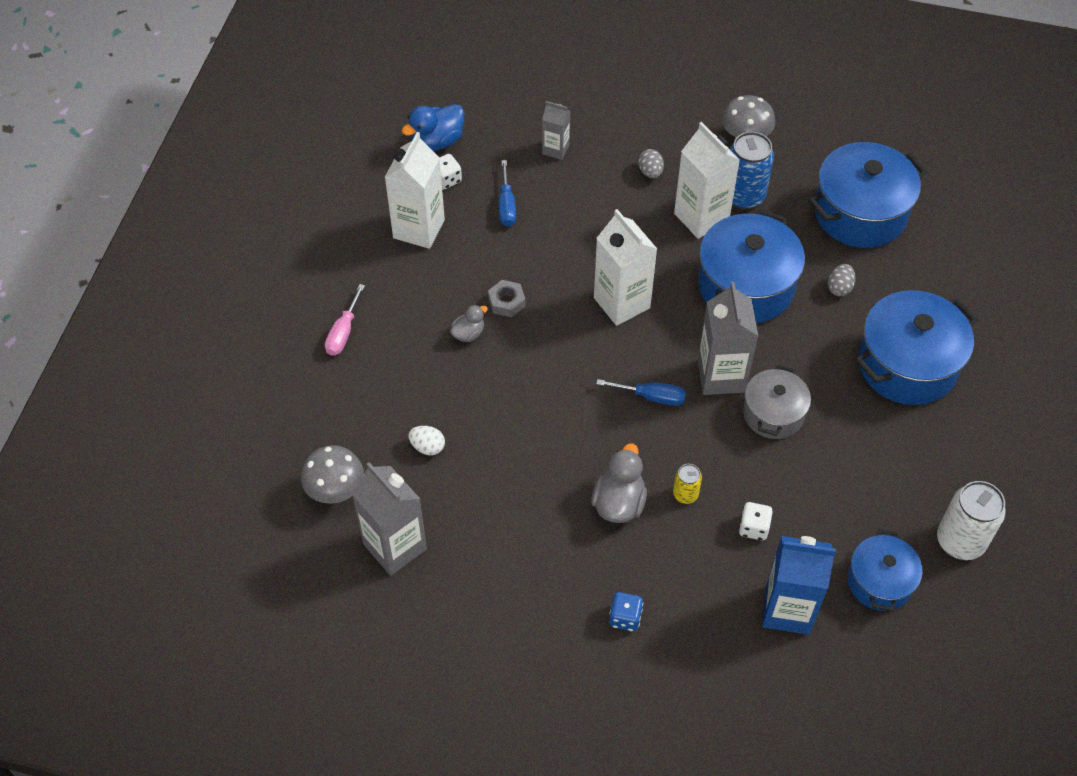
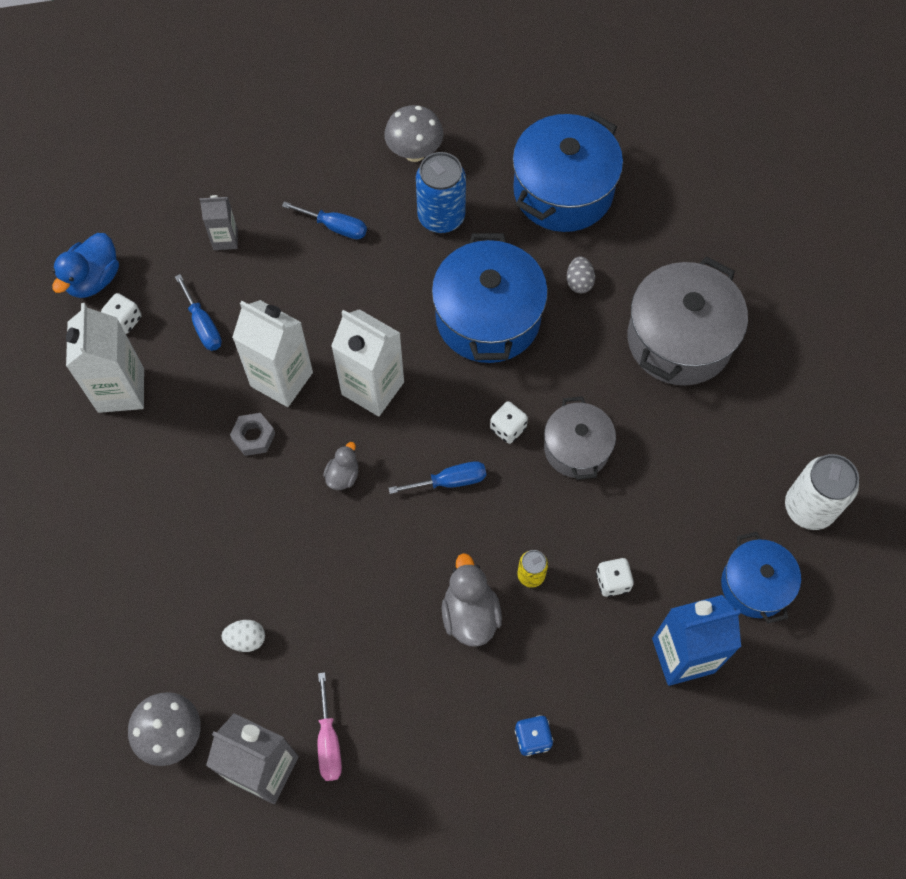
camera: 25 degrees left, 10 degrees up
pink screwdriver [325,284,365,356] -> pink screwdriver moved to [318,672,342,781]
grey duck [450,305,488,342] -> grey duck moved to [323,442,358,490]
grey egg [638,149,664,178] -> blue screwdriver [282,201,367,239]
white carton [674,122,740,239] -> white carton moved to [232,300,313,407]
grey carton [698,282,758,395] -> white dice [490,401,528,444]
blue pot [855,290,978,405] -> grey pot [628,257,748,385]

